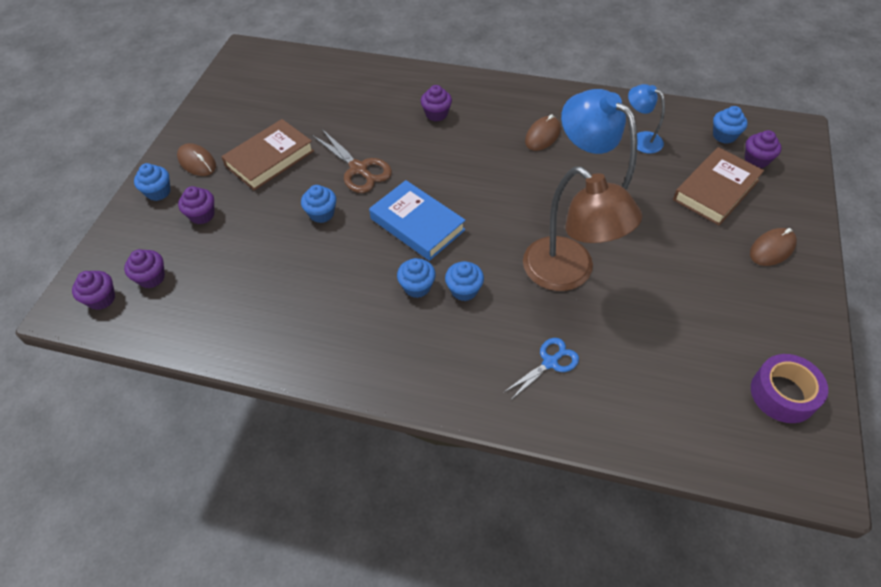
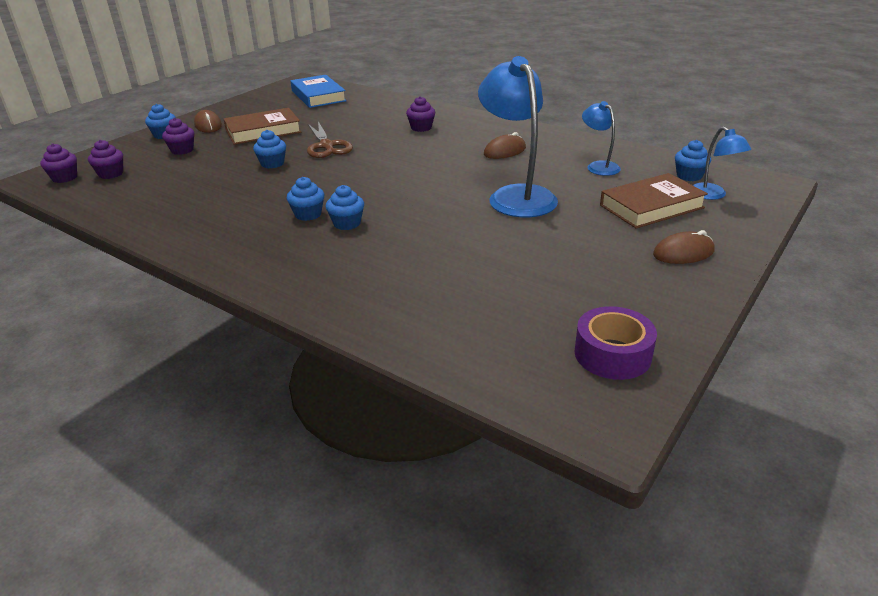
camera: 20 degrees right, 20 degrees down
blue book [369,180,466,261] -> blue book moved to [290,75,347,108]
blue scissors [503,338,579,401] -> none
brown lamp [523,166,642,291] -> none
purple cupcake [745,130,781,168] -> blue lamp [693,127,751,200]

